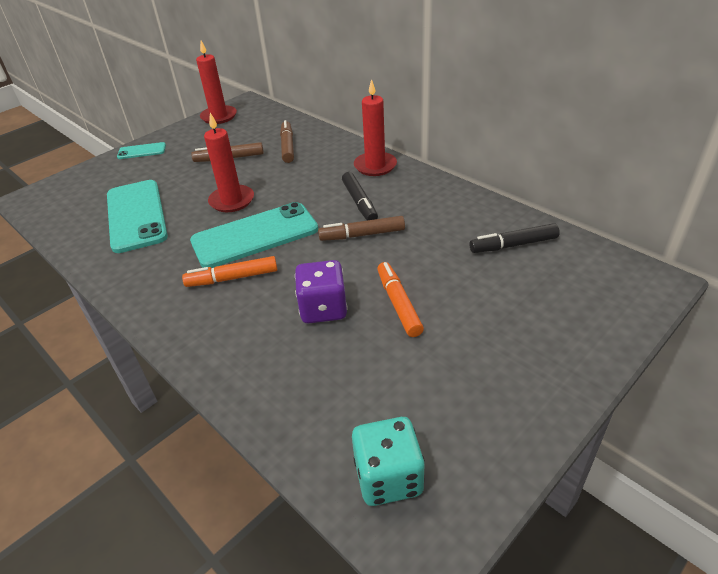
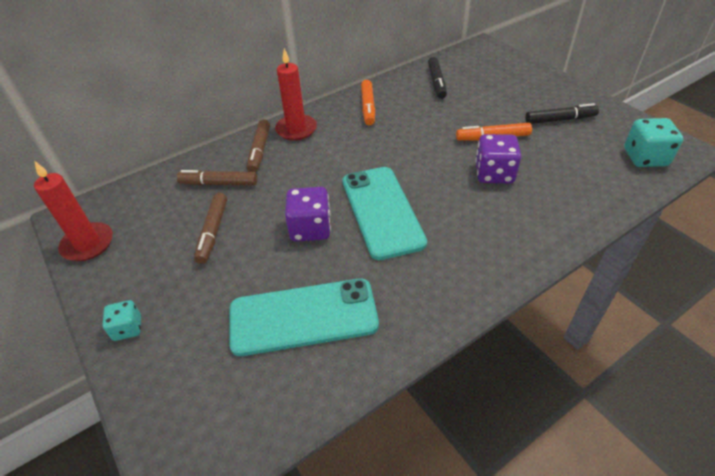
camera: 80 degrees left, 5 degrees up
turquoise phone [117,142,166,159] -> turquoise dice [102,300,141,341]
orange marker [182,256,277,287] -> orange marker moved to [361,80,375,125]
red candle [204,113,254,212] -> purple dice [285,187,331,241]
brown marker [318,216,405,241] -> brown marker moved to [247,119,270,172]
black marker [342,172,378,220] -> black marker moved to [525,103,599,124]

